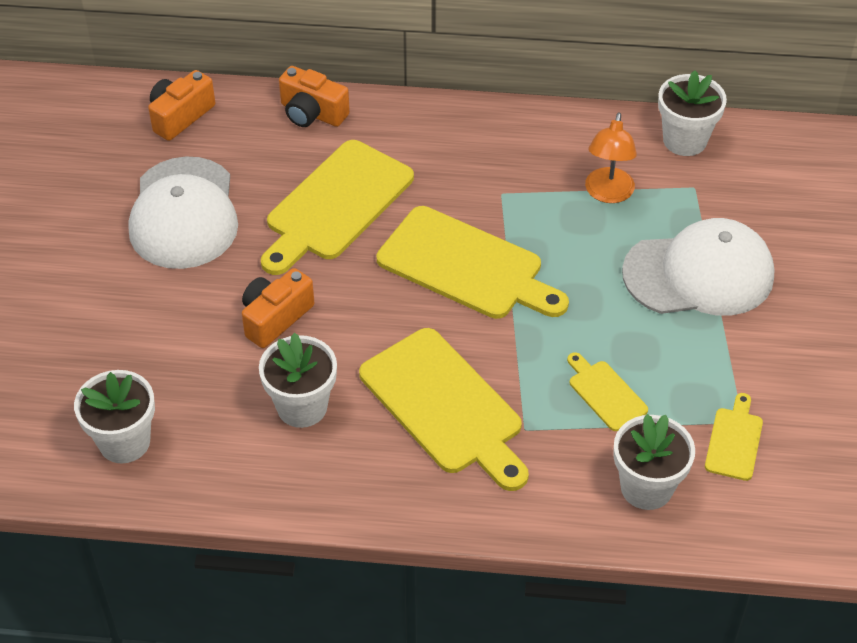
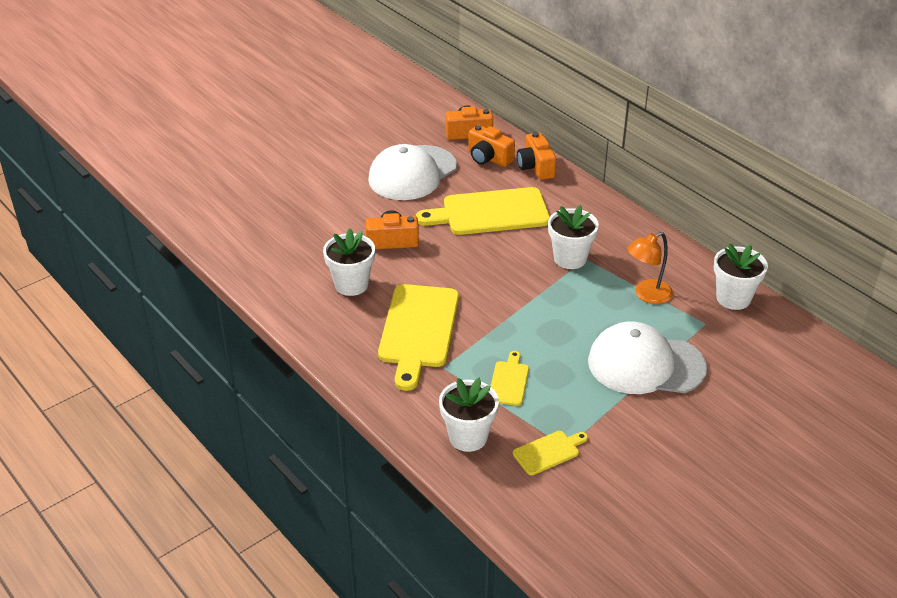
camera: 45 degrees right, 10 degrees down
white flower pot [74,370,155,463] -> white flower pot moved to [548,205,599,269]
yellow cutting board [376,206,569,319] -> none
white cap [622,218,775,316] -> white cap turned 150 degrees clockwise [588,322,707,394]
none -> orange camera [468,125,515,167]

